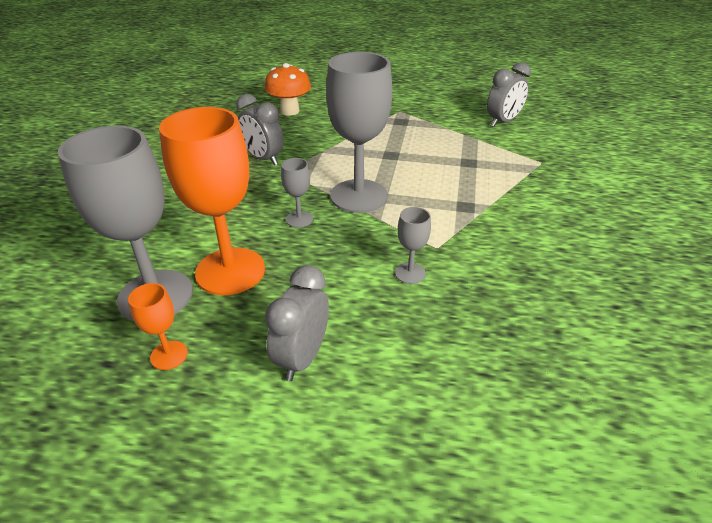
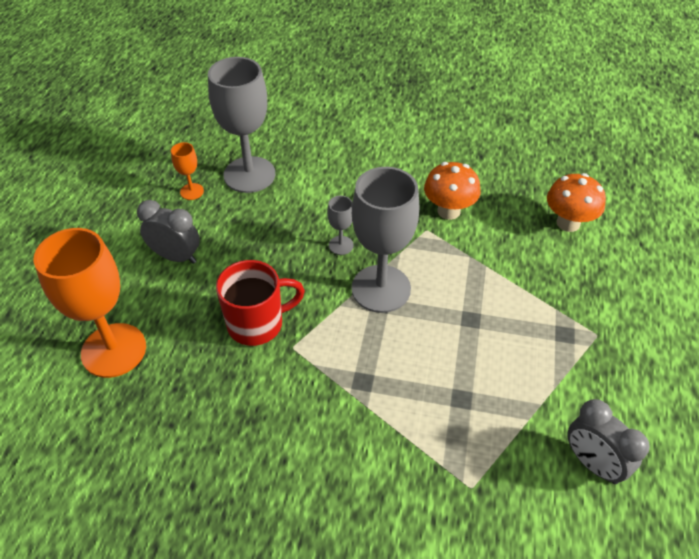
camera: 90 degrees right, 10 degrees up
orange goblet [159,107,265,295] -> orange goblet moved to [33,228,146,378]
grey clock [236,94,284,165] -> orange mushroom [424,162,481,220]
grey goblet [395,207,431,284] -> red mug [216,260,305,346]

